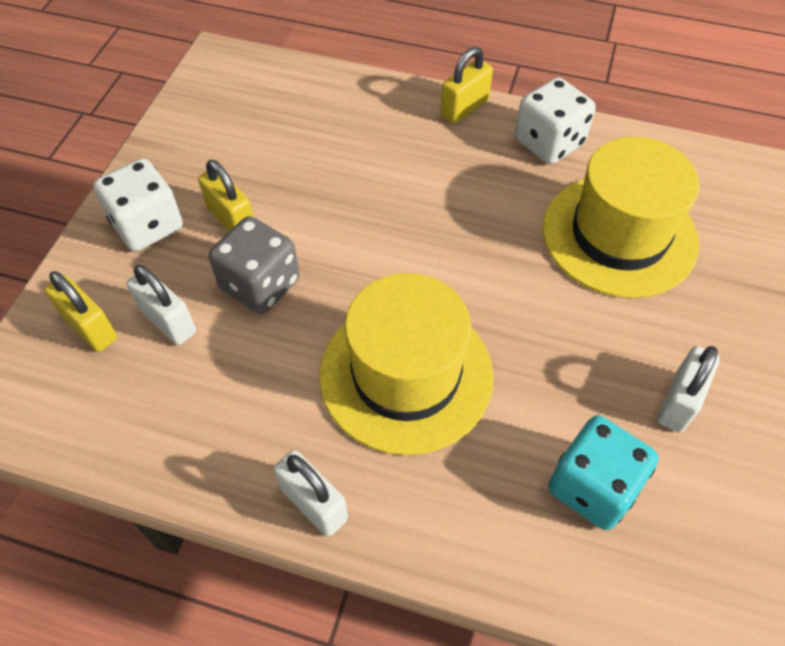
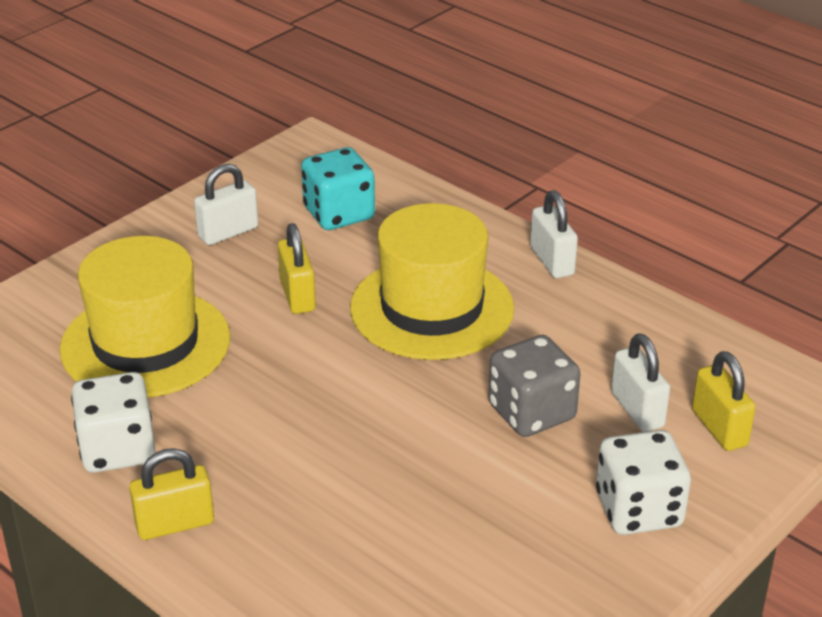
camera: 155 degrees left, 20 degrees down
yellow padlock [198,160,253,231] -> yellow padlock moved to [278,223,316,314]

